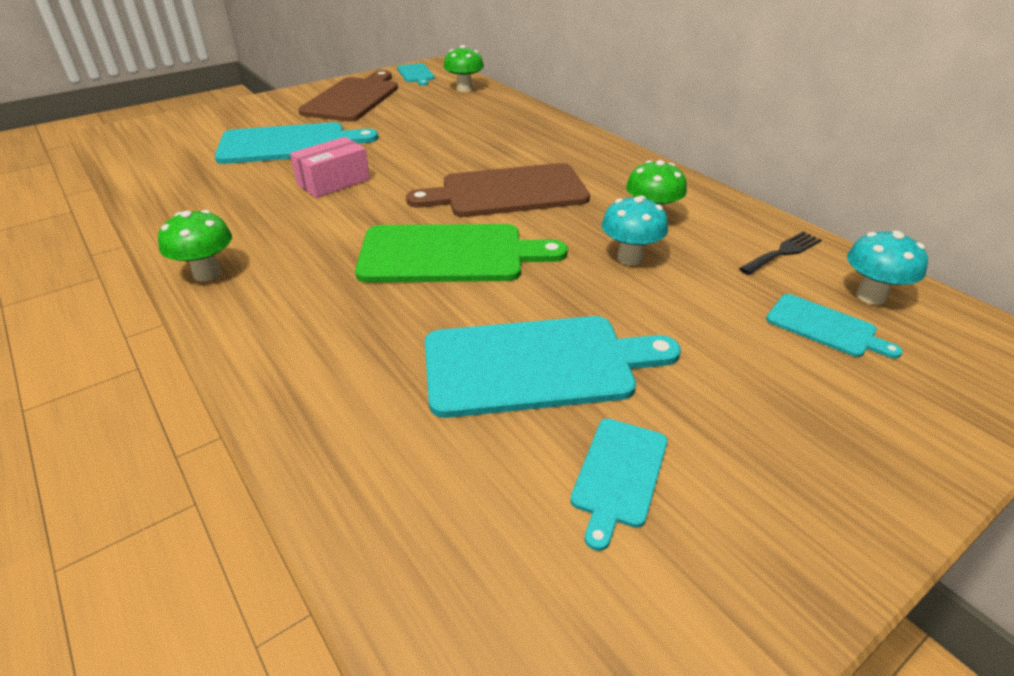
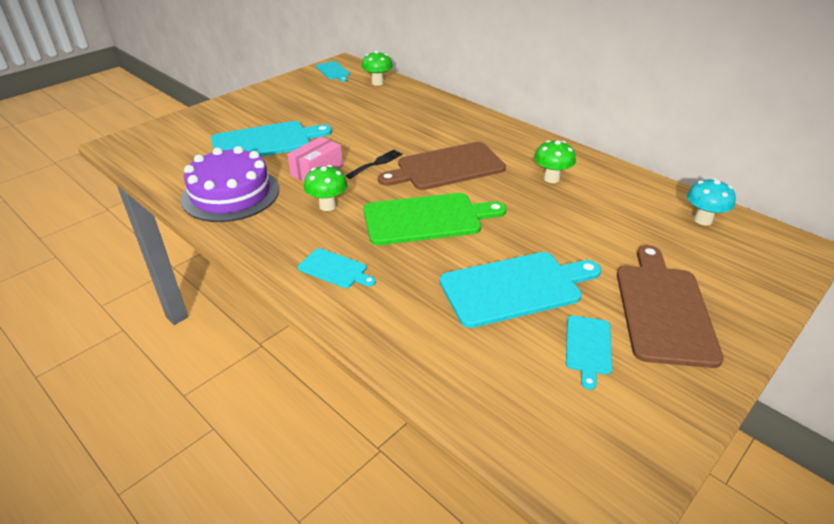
camera: 10 degrees left, 0 degrees up
green mushroom [158,210,232,282] -> green mushroom moved to [304,165,347,211]
brown cutting board [299,70,398,121] -> brown cutting board moved to [617,245,724,368]
turquoise mushroom [602,196,668,265] -> none
black fork [739,231,821,275] -> black fork moved to [346,149,403,179]
turquoise cutting board [766,294,903,358] -> turquoise cutting board moved to [298,248,376,288]
none -> purple cake [181,146,279,222]

